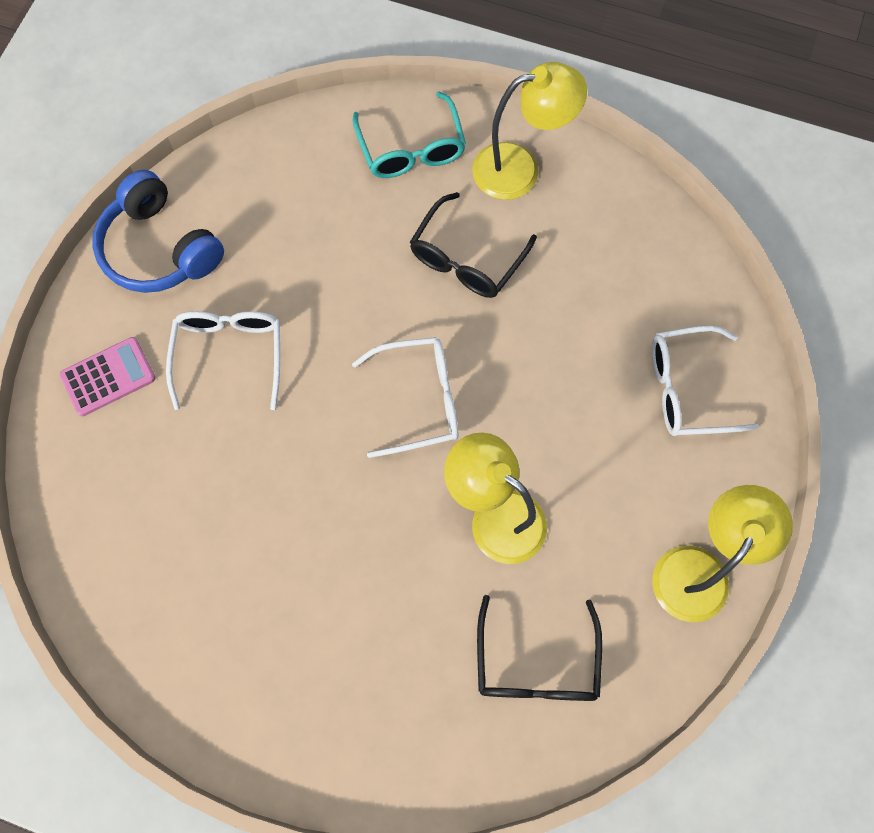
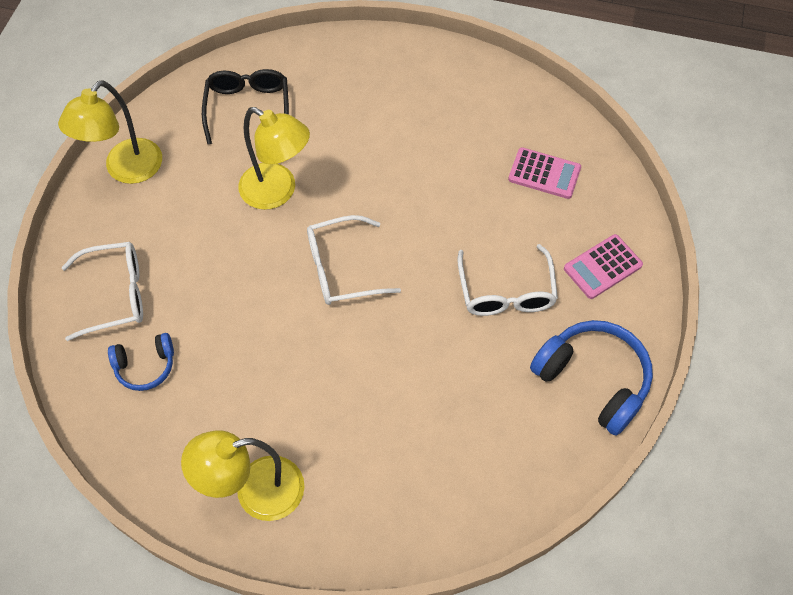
camera: 175 degrees right, 10 degrees down
turquoise glasses [353,91,466,178] -> none
black glasses [410,192,537,298] -> none
none -> blue headphones [108,333,174,391]
none -> pink calculator [508,148,581,199]

